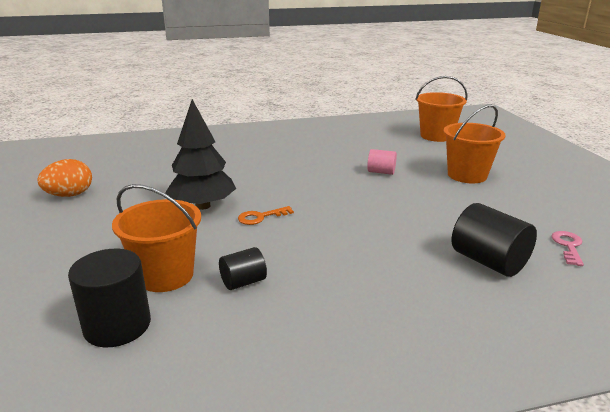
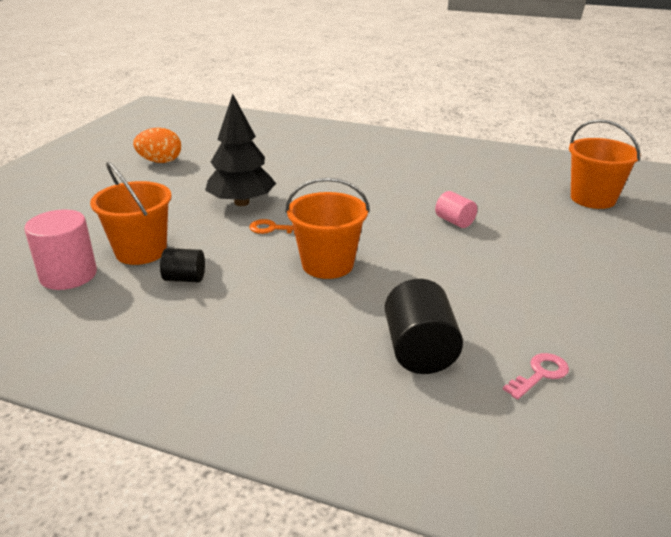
camera: 35 degrees right, 5 degrees up
black cylinder [68,249,151,347] -> pink cylinder [24,209,97,290]
orange bucket [444,105,506,184] -> orange bucket moved to [286,178,370,279]

